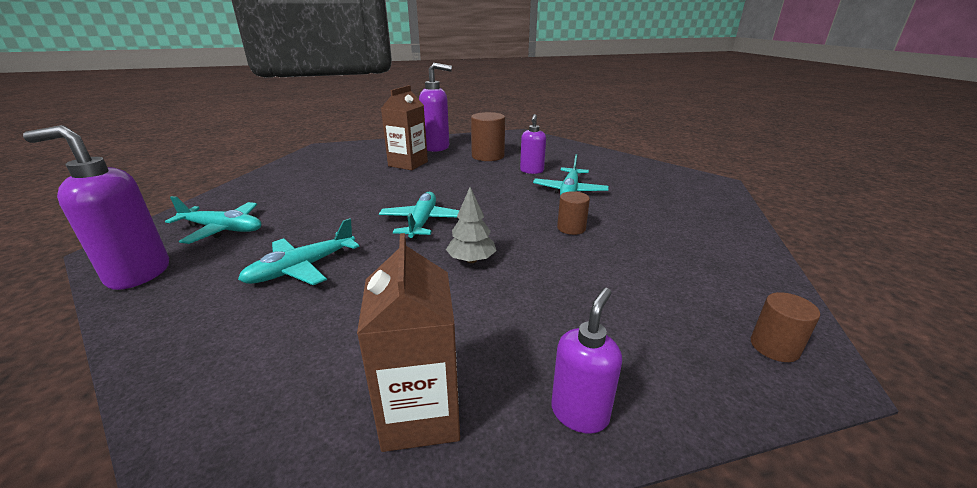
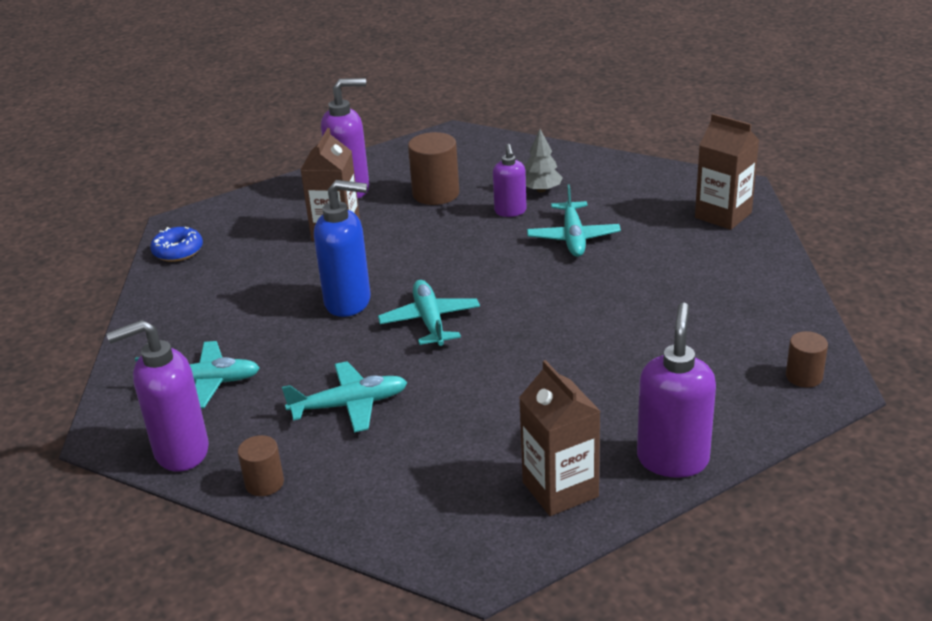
camera: 15 degrees left, 5 degrees up
turquoise plane [238,218,360,285] -> turquoise plane turned 135 degrees counterclockwise [282,361,407,432]
grey tree [446,187,497,263] -> grey tree moved to [525,129,563,192]
purple soap dispenser [551,288,622,434] -> purple soap dispenser [637,303,716,478], size x1.62
brown cylinder [557,191,590,235] -> brown cylinder moved to [238,435,284,496]
none -> blue donut [150,227,203,262]
none -> blue soap dispenser [314,180,371,317]
none -> brown carton [695,113,759,230]

